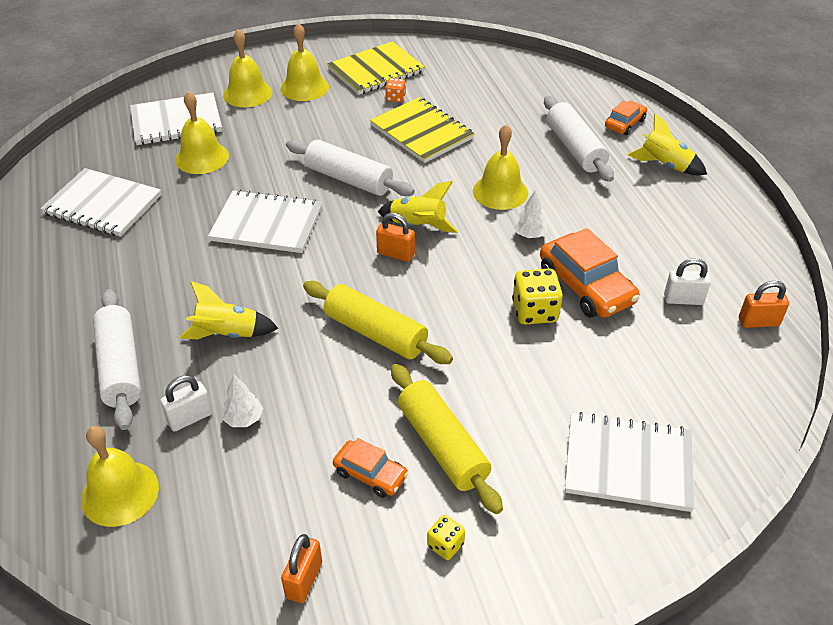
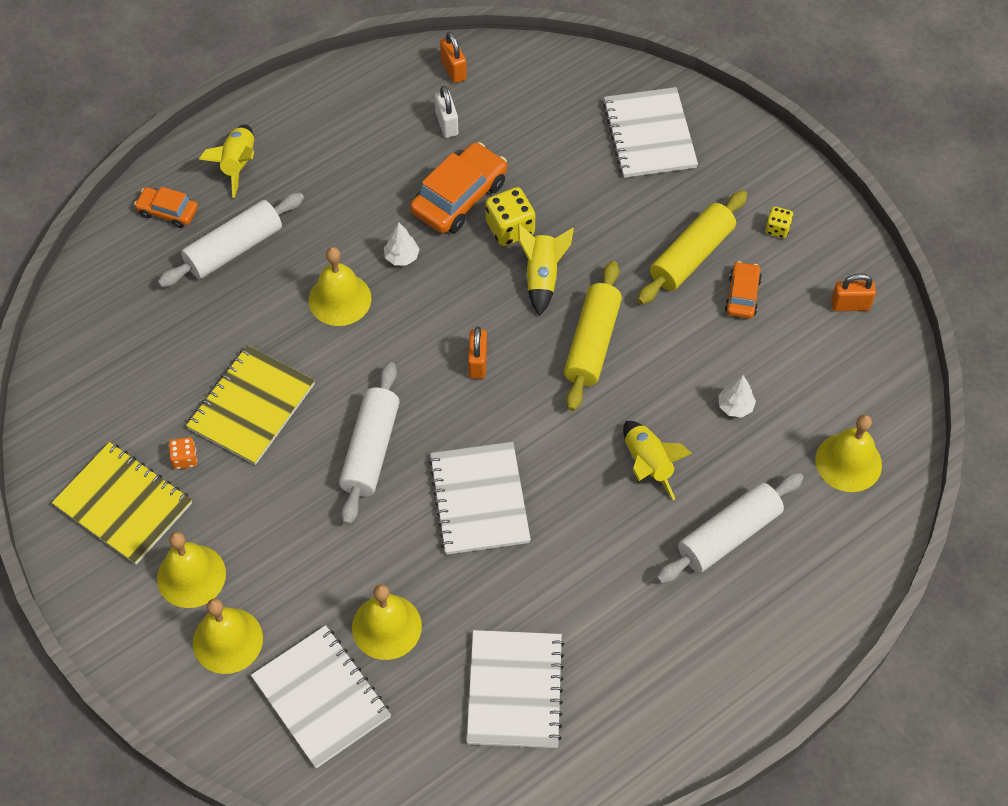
camera: 110 degrees left, 15 degrees up
white padlock [160,375,212,432] -> none
yellow rocket [378,181,458,233] -> yellow rocket moved to [518,224,574,316]

